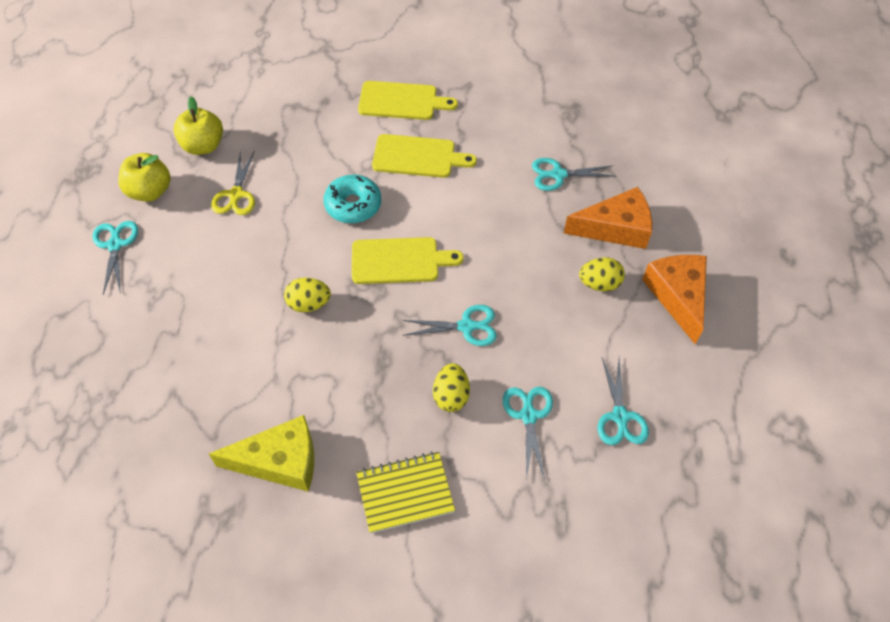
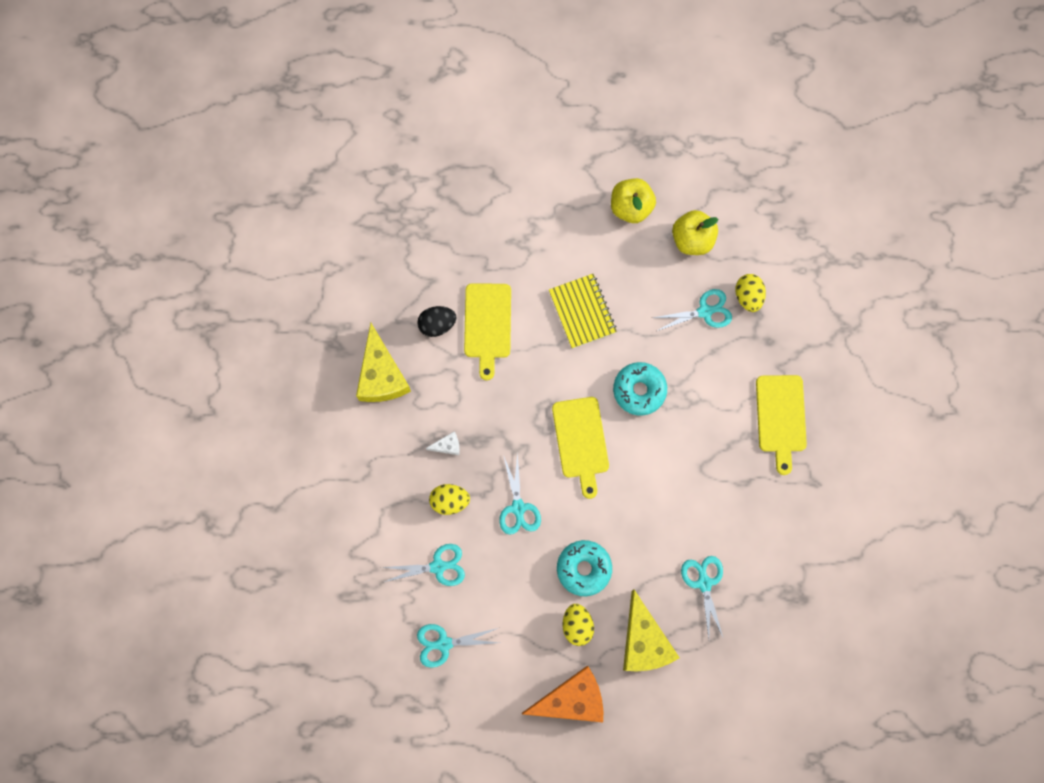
camera: 85 degrees right, 20 degrees up
turquoise scissors [92,221,138,294] -> turquoise scissors moved to [653,289,732,331]
yellow scissors [211,150,255,215] -> none
yellow egg [284,278,331,312] -> yellow egg moved to [735,274,766,312]
yellow notebook [356,452,455,533] -> yellow notebook moved to [549,274,617,349]
yellow cutting board [372,134,477,178] -> yellow cutting board moved to [464,283,511,380]
orange cheese [564,187,652,249] -> yellow cheese [623,590,679,671]
none -> black egg [417,306,456,337]
none -> white cheese [426,431,460,455]
none -> turquoise donut [557,540,612,596]

